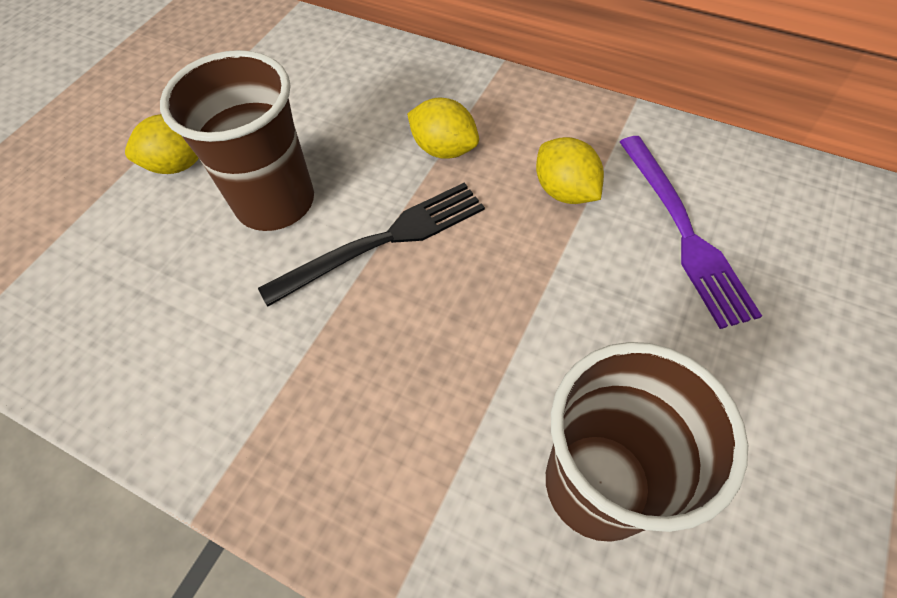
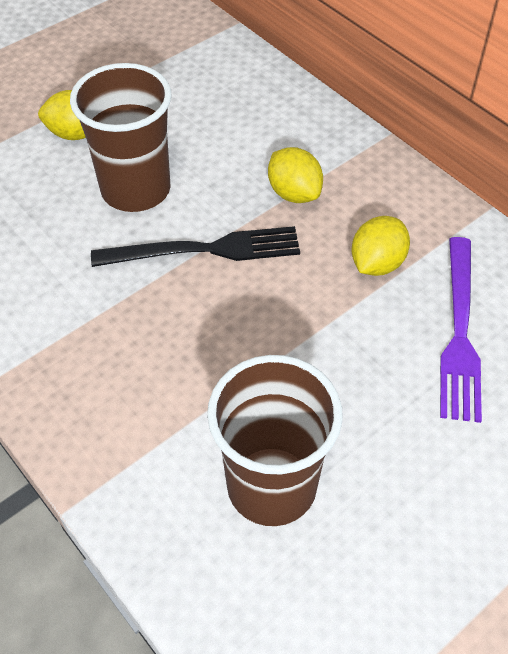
camera: 20 degrees right, 5 degrees down
yellow lemon [536,137,604,204] -> yellow lemon turned 45 degrees clockwise [351,216,410,276]

